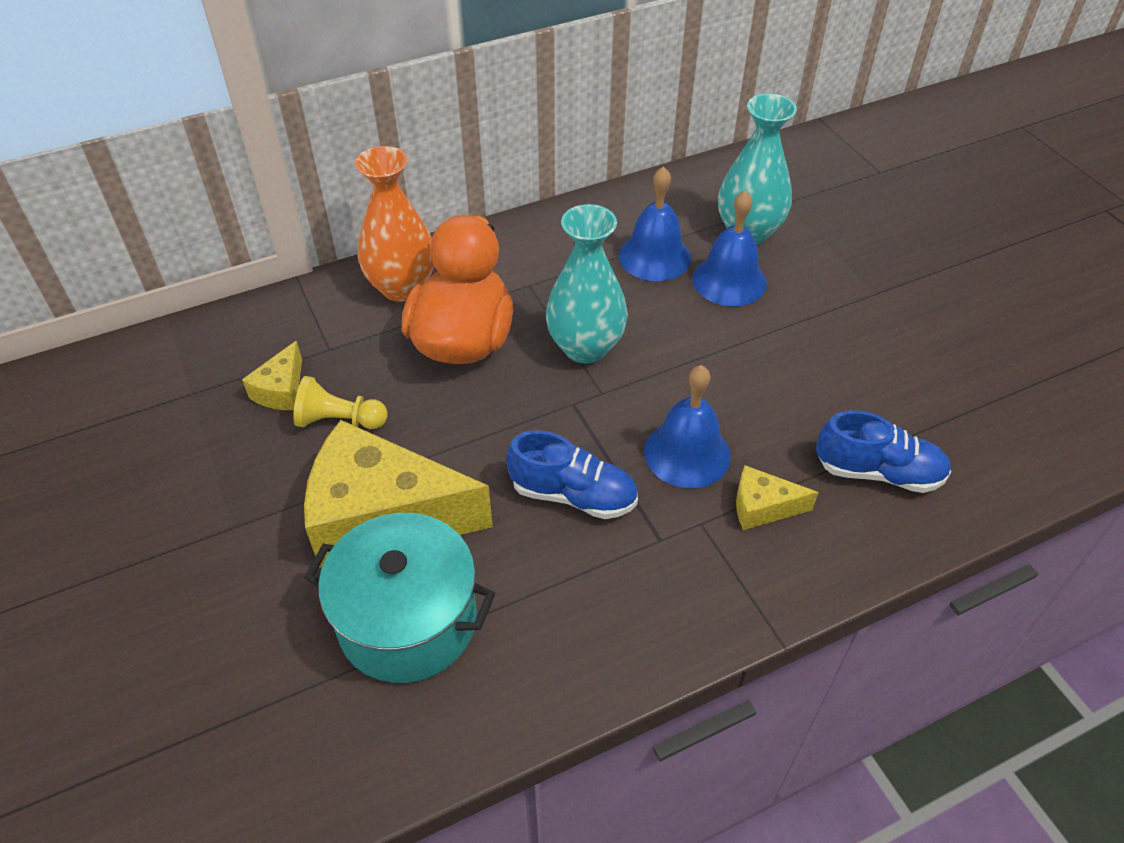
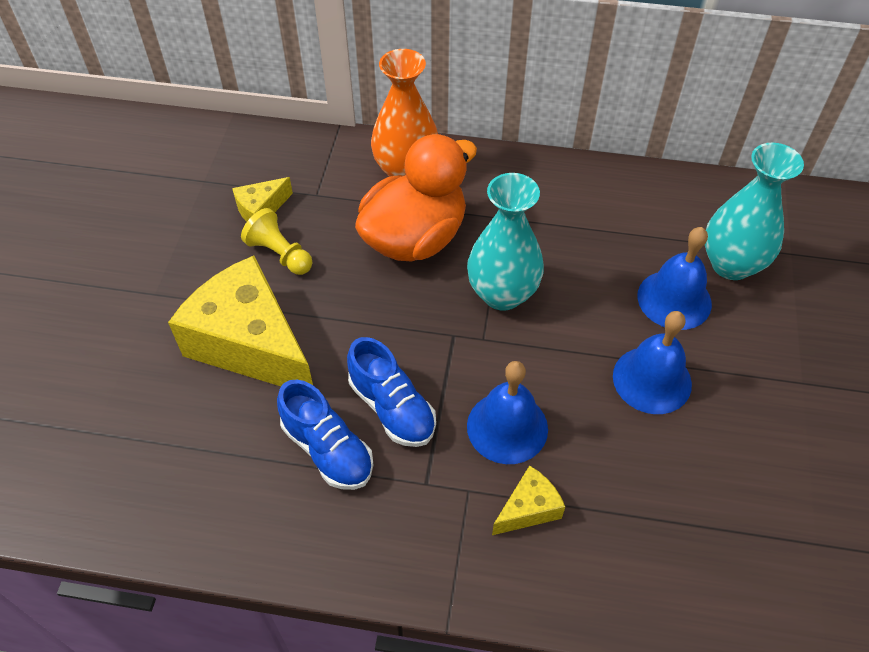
camera: 35 degrees right, 5 degrees up
turquoise pot [304,513,495,683] -> none
blue bell [619,166,691,281] -> blue bell moved to [613,311,692,414]
yellow cheese [736,465,819,530] -> yellow cheese turned 105 degrees clockwise [492,465,565,535]
blue shoe [816,410,951,493] -> blue shoe moved to [277,380,373,490]

